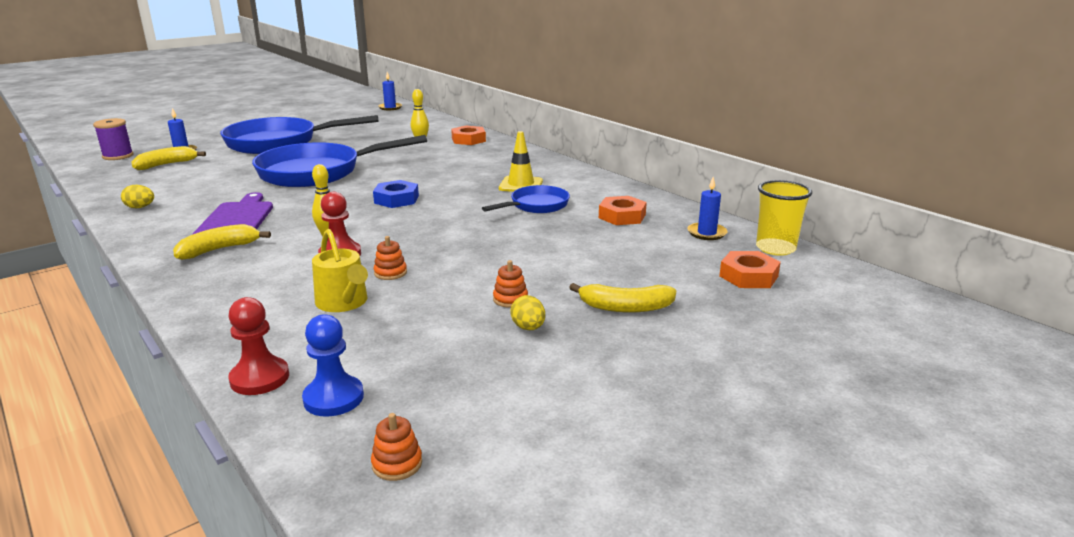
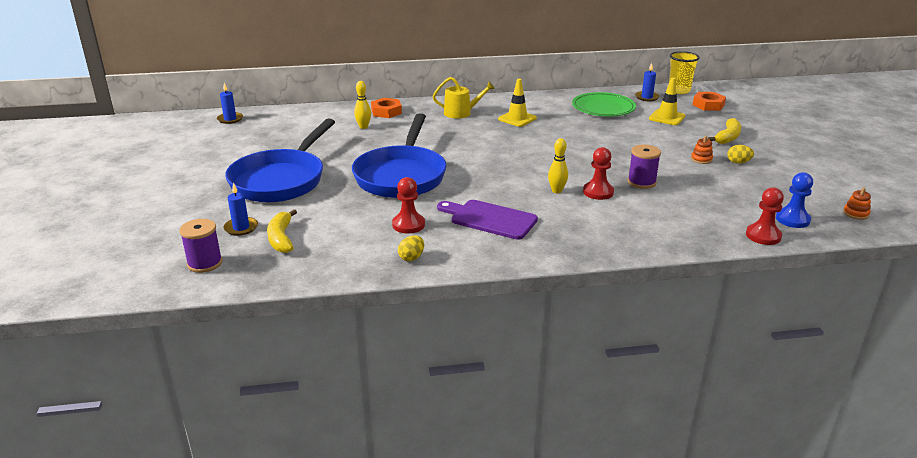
camera: 60 degrees left, 5 degrees up
yellow banana [173,224,271,260] -> none
yellow watering can [312,229,368,312] -> yellow watering can moved to [433,77,495,119]
blue nut [373,180,419,208] -> none
orange stacking toy [373,236,407,280] -> purple spool [628,144,661,189]
blue pan [482,185,570,213] -> none
orange nut [599,196,647,225] -> green plate [572,92,636,116]
none -> red pawn [392,177,425,233]
none -> yellow traffic cone [649,78,685,125]

